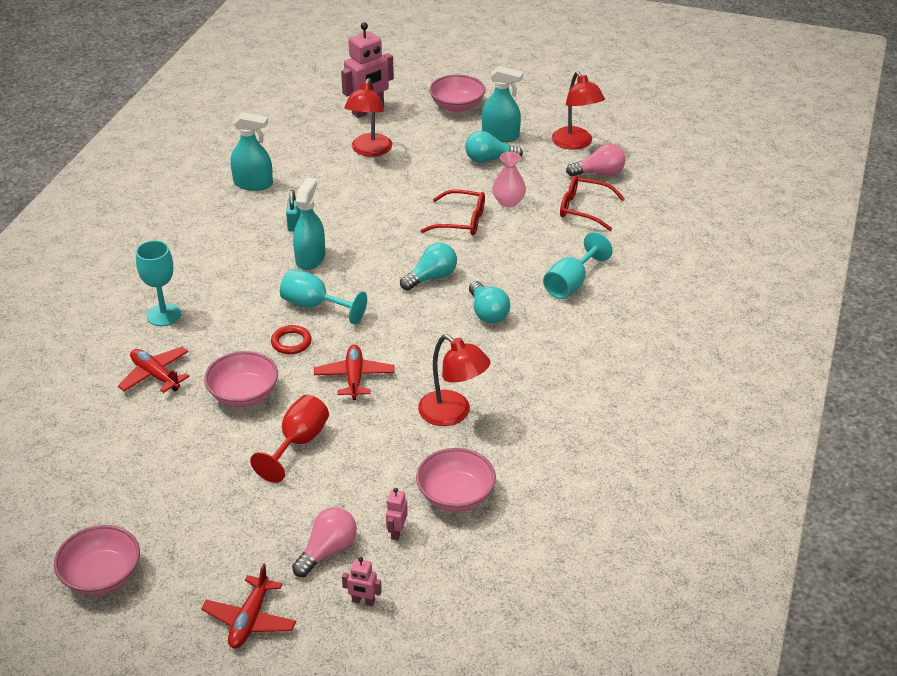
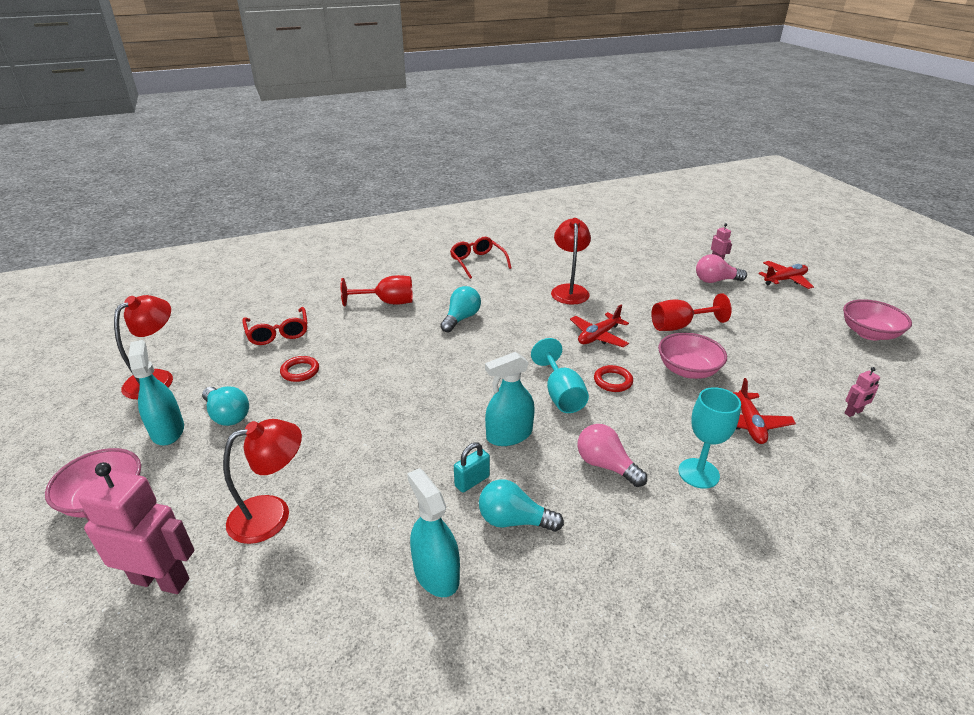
camera: 130 degrees left, 5 degrees down
pink robot [386,488,408,540] -> pink robot moved to [845,367,880,417]
turquoise light bulb [400,243,457,291] -> turquoise light bulb moved to [479,479,564,532]
pink bowl [416,448,496,512] -> none
red glasses [421,190,485,235] -> red glasses moved to [450,237,511,279]
pink vase [492,152,526,207] -> red ring [280,356,319,382]
turquoise goblet [543,232,613,299] -> red goblet [341,275,413,306]
pink light bulb [566,144,625,177] -> pink light bulb moved to [578,424,647,487]

